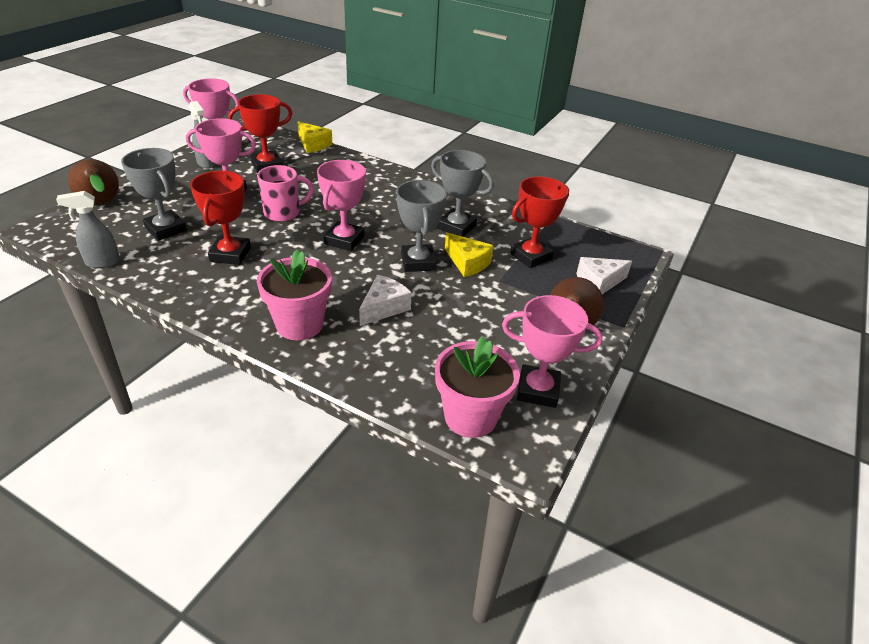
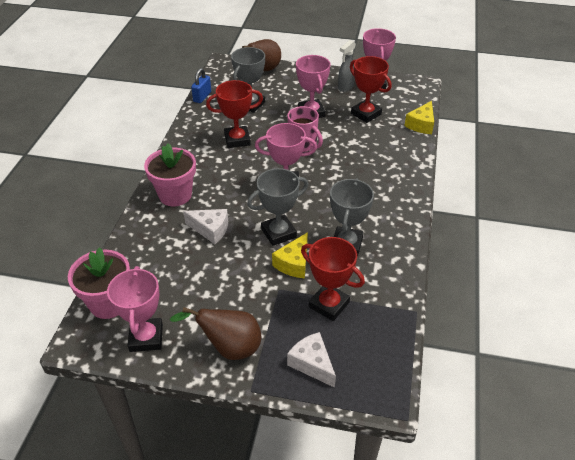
camera: 75 degrees right, 5 degrees up
grey spray bottle [56,191,120,268] -> blue padlock [191,68,211,103]

